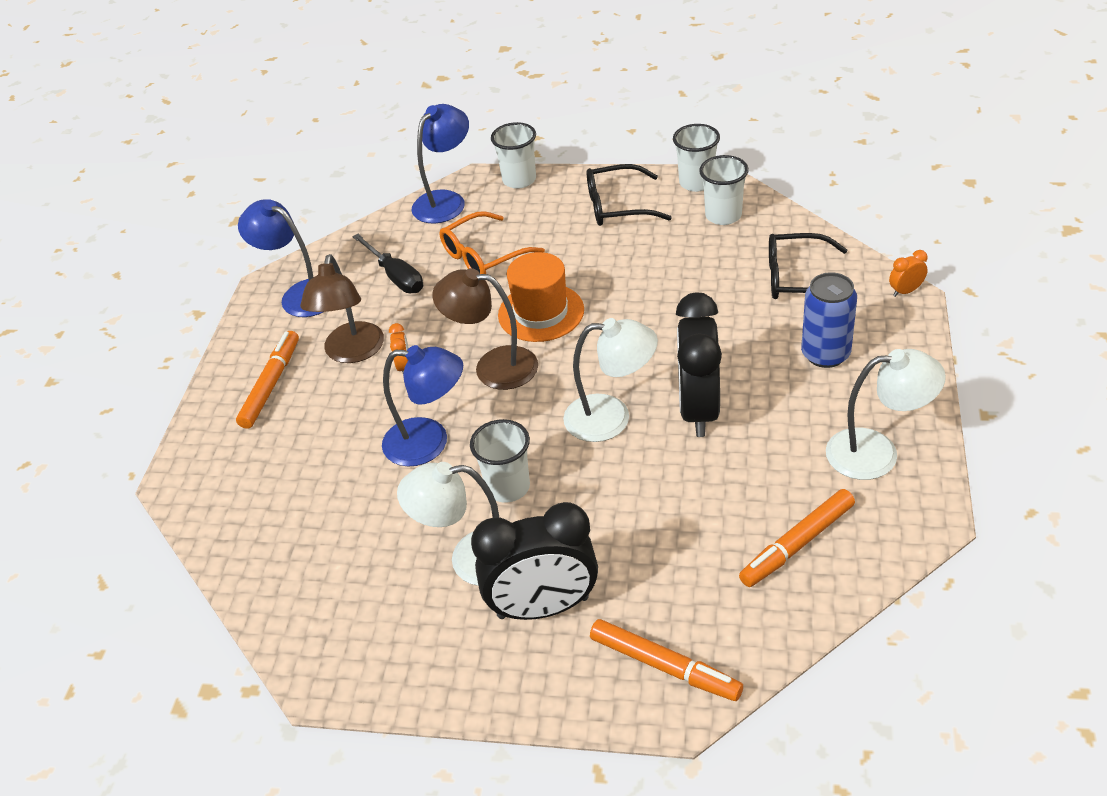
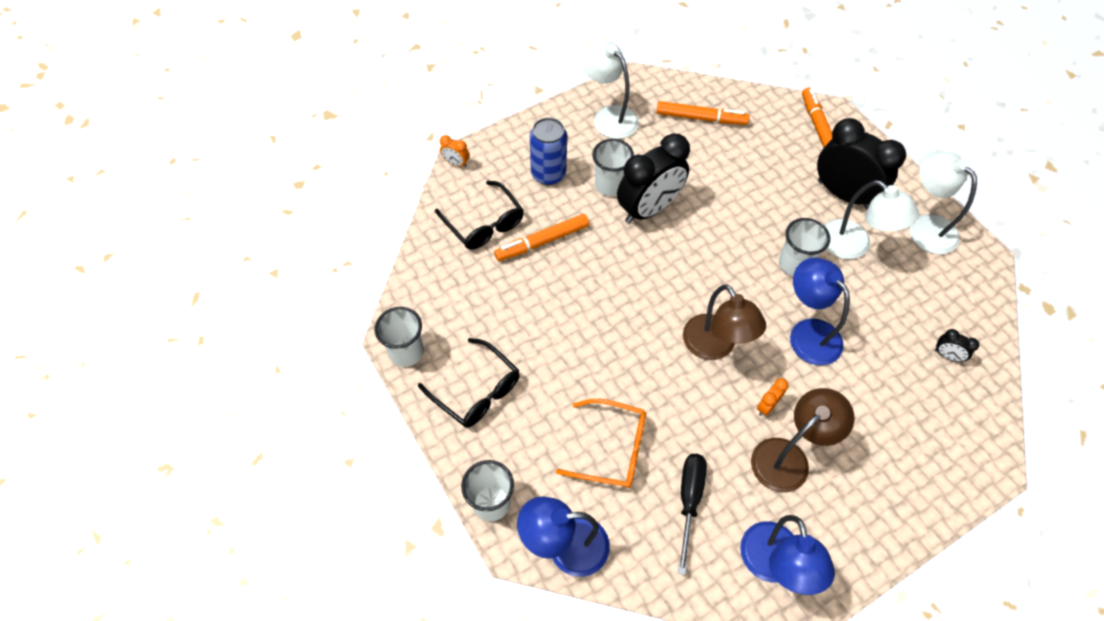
camera: 135 degrees left, 15 degrees up
orange marker [236,331,299,429] -> orange marker moved to [494,214,589,261]
orange hat [498,252,584,342] -> none
white lamp [563,318,658,442] -> white lamp moved to [910,151,977,254]
white cup [699,155,749,225] -> white cup moved to [592,139,634,196]
none -> black clock [935,329,979,362]

